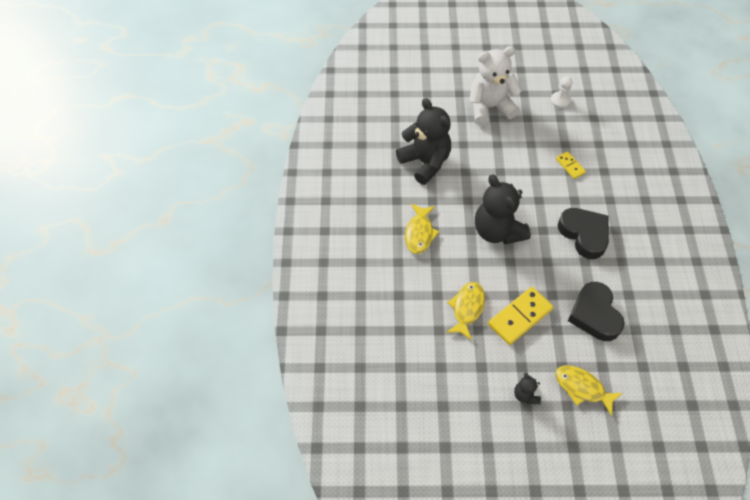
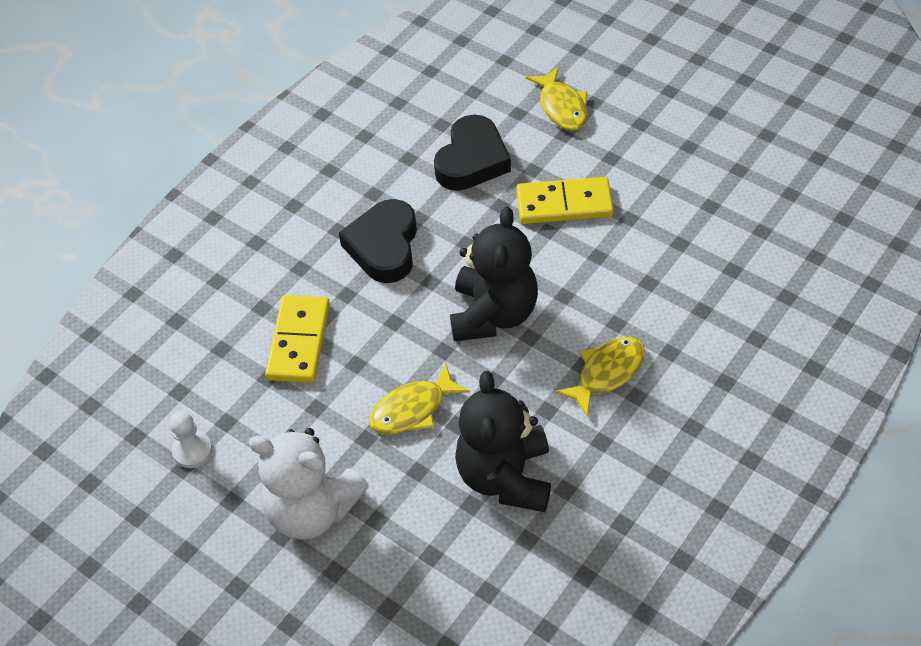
camera: 140 degrees left, 5 degrees down
yellow fish [446,282,485,341] -> yellow fish moved to [369,364,470,434]
black teddy bear [514,373,541,404] -> none
yellow domino [556,151,586,179] -> yellow domino [265,295,330,383], size x1.85

